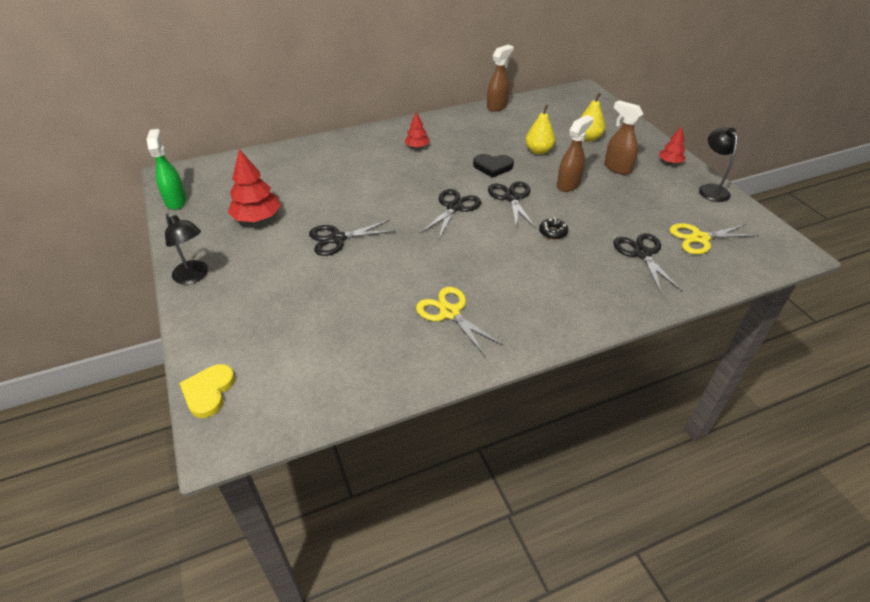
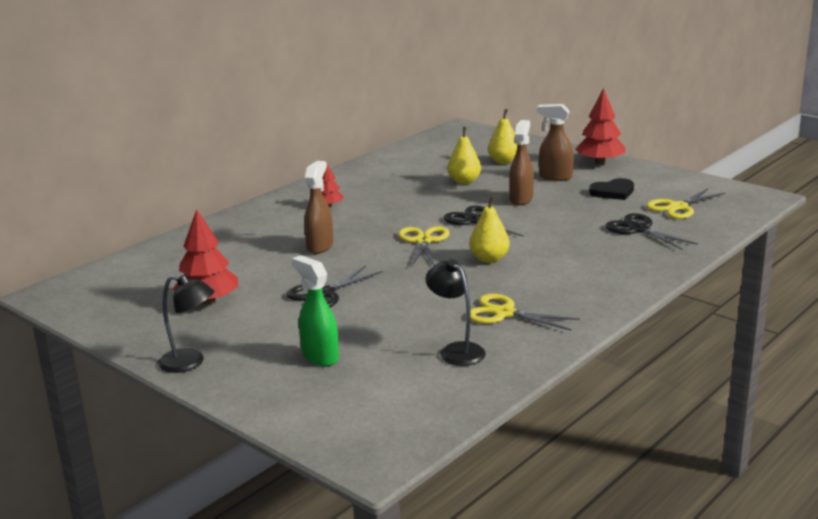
camera: 25 degrees left, 20 degrees down
green spray bottle [147,129,187,210] -> green spray bottle moved to [292,255,339,366]
yellow heart [180,364,235,418] -> none
black scissors [420,189,481,239] -> yellow scissors [398,226,450,266]
black heart [473,154,514,178] -> black heart moved to [589,178,634,200]
brown spray bottle [487,45,513,112] -> brown spray bottle moved to [304,161,333,254]
black donut [539,218,568,240] -> none
red tree [659,127,686,164] -> red tree [575,88,625,165], size x1.76
black lamp [699,127,738,202] -> black lamp moved to [426,259,486,366]
none -> yellow pear [469,196,510,263]

